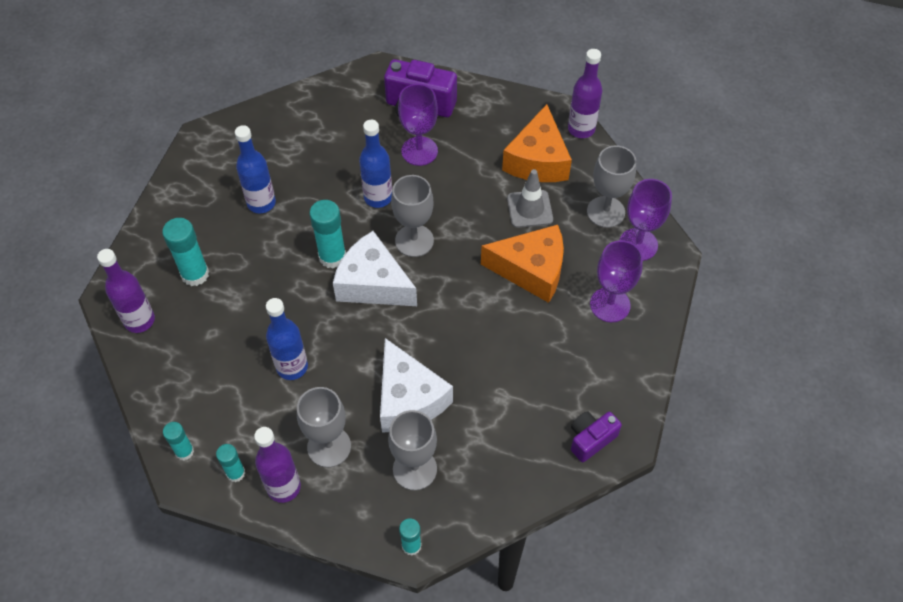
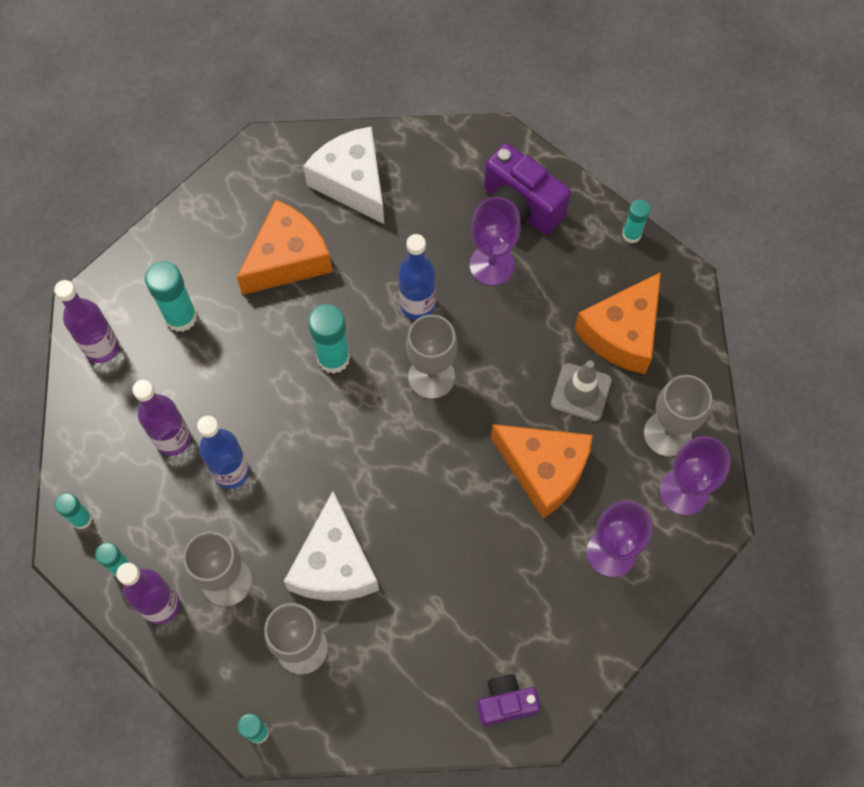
camera: 25 degrees right, 10 degrees up
blue bottle [235,125,276,213] -> orange cheese [237,200,332,295]
white cheese [333,231,417,306] -> white cheese moved to [303,126,384,224]
purple bottle [568,49,602,138] -> purple bottle moved to [132,380,191,456]
none -> turquoise glue stick [622,200,650,243]

